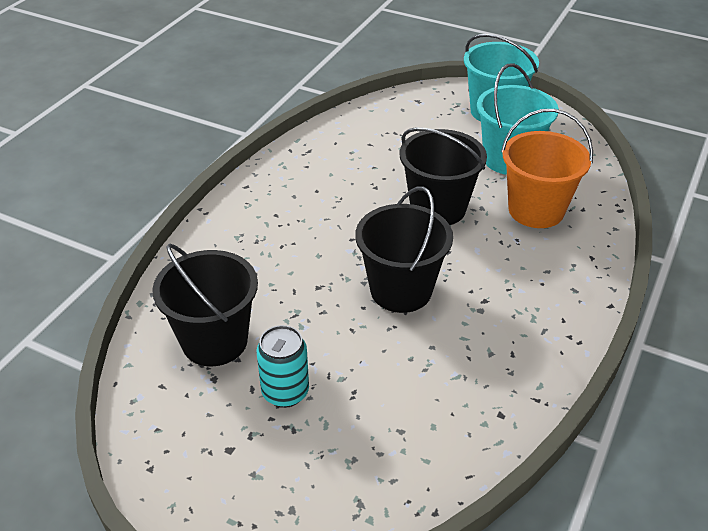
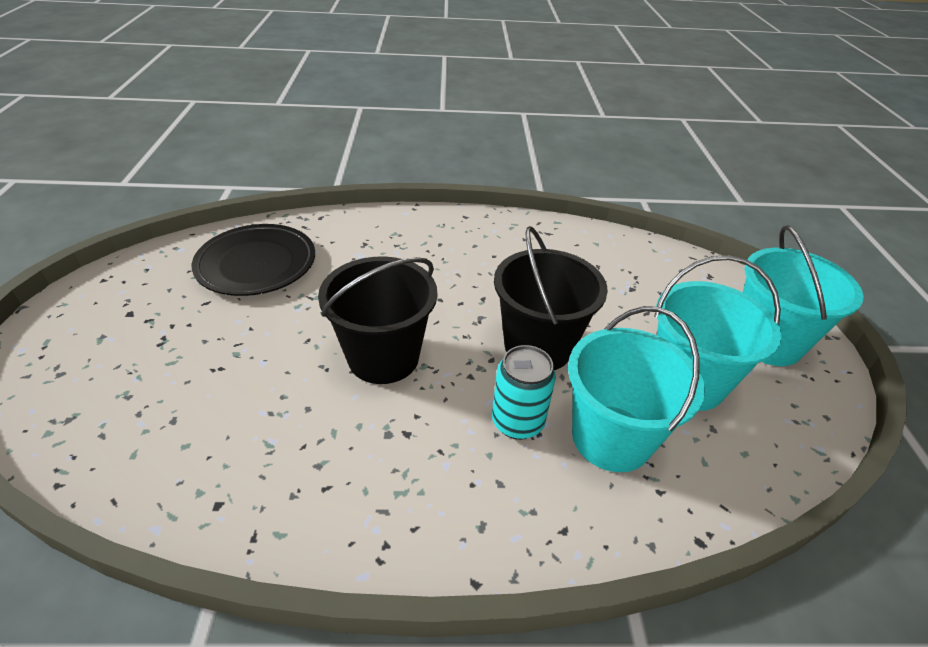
camera: 60 degrees right, 0 degrees up
black bucket [152,243,258,366] -> black plate [192,224,315,296]
turquoise can [256,325,309,408] -> turquoise can moved to [492,345,556,440]
orange bucket [501,109,593,228] -> turquoise bucket [568,306,705,472]

